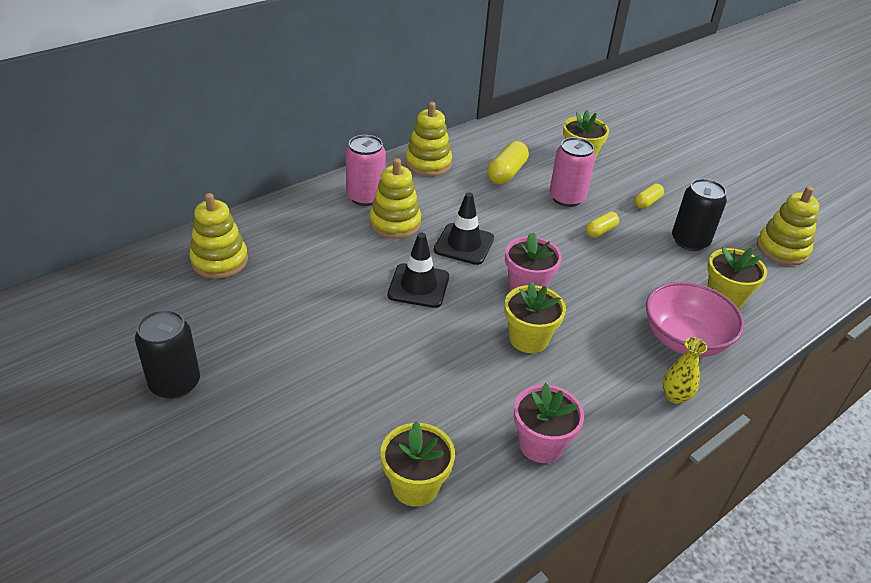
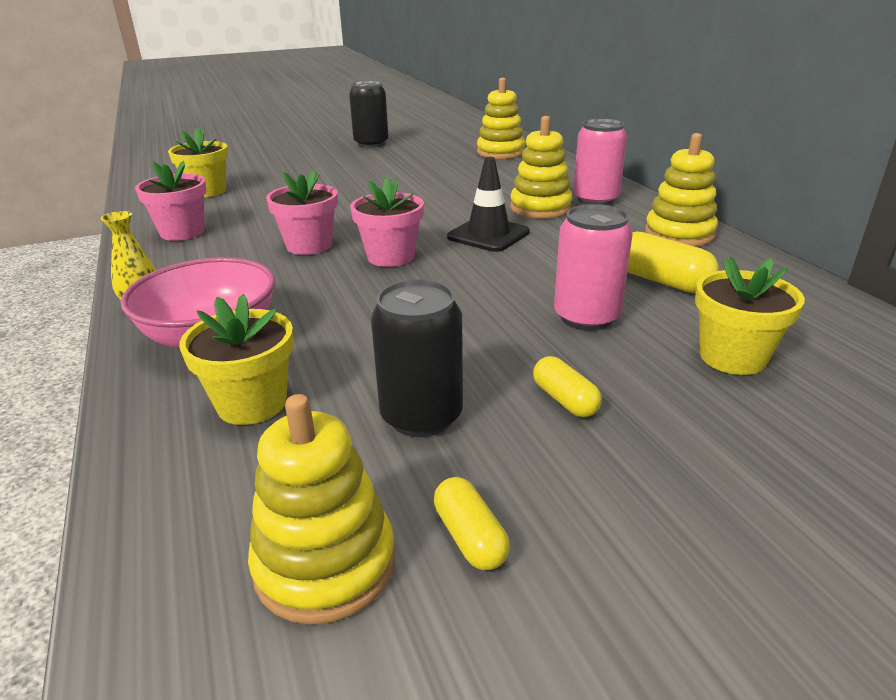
camera: 110 degrees right, 10 degrees down
black traffic cone [388,233,449,308] -> none
yellow flower pot [505,282,566,353] -> pink flower pot [266,170,338,255]
yellow capsule [586,212,619,238] -> yellow capsule moved to [434,477,510,570]

